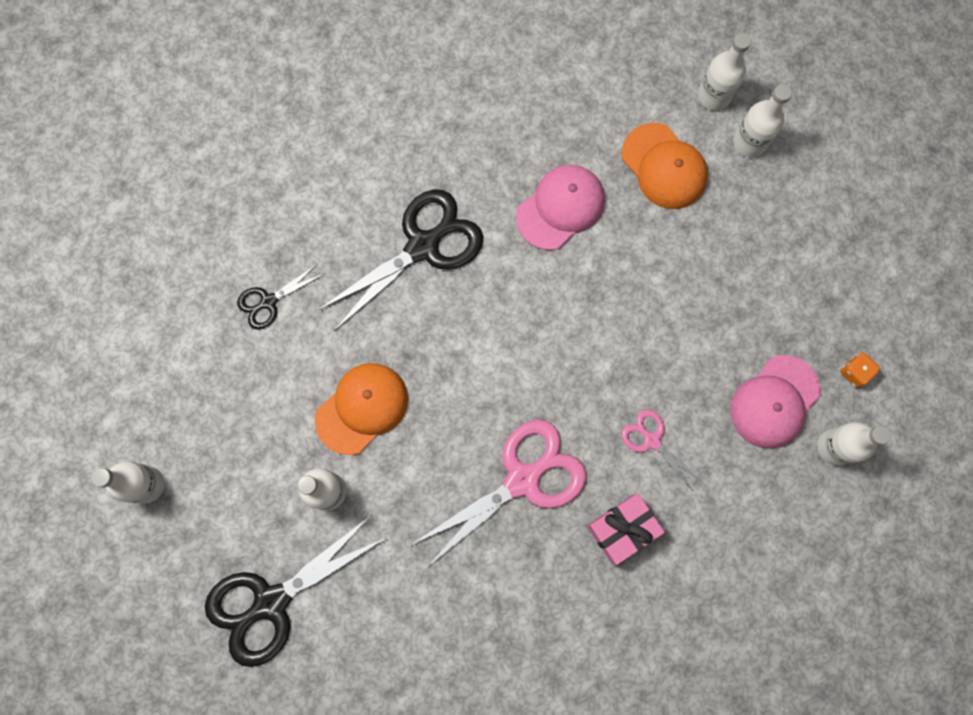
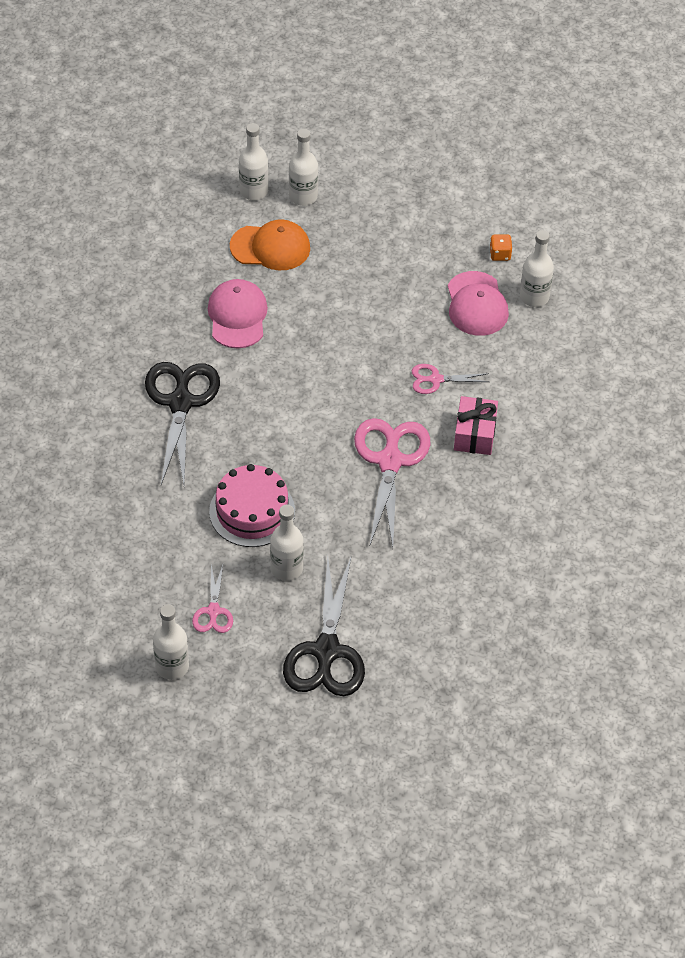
camera: 50 degrees left, 25 degrees down
black scissors [237,263,324,330] -> none
orange cap [315,363,408,455] -> pink cake [209,464,295,547]
none -> pink scissors [192,564,233,633]

